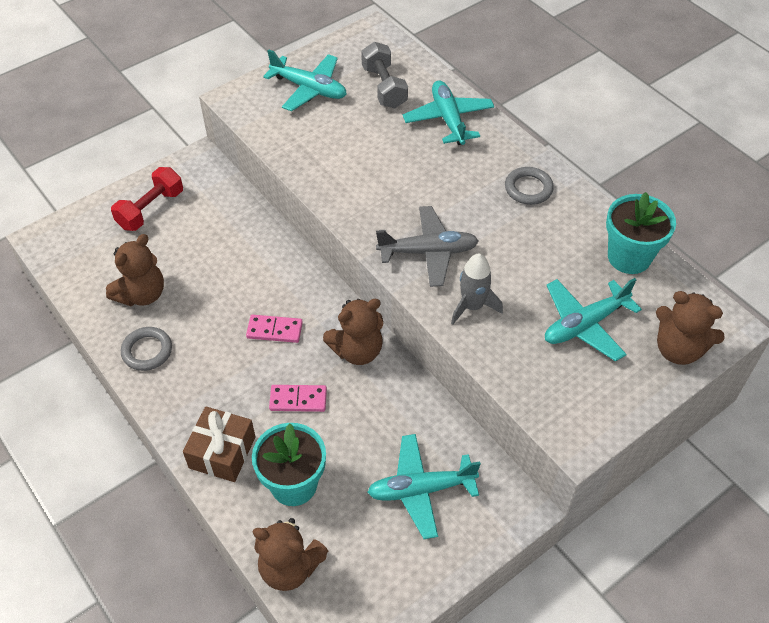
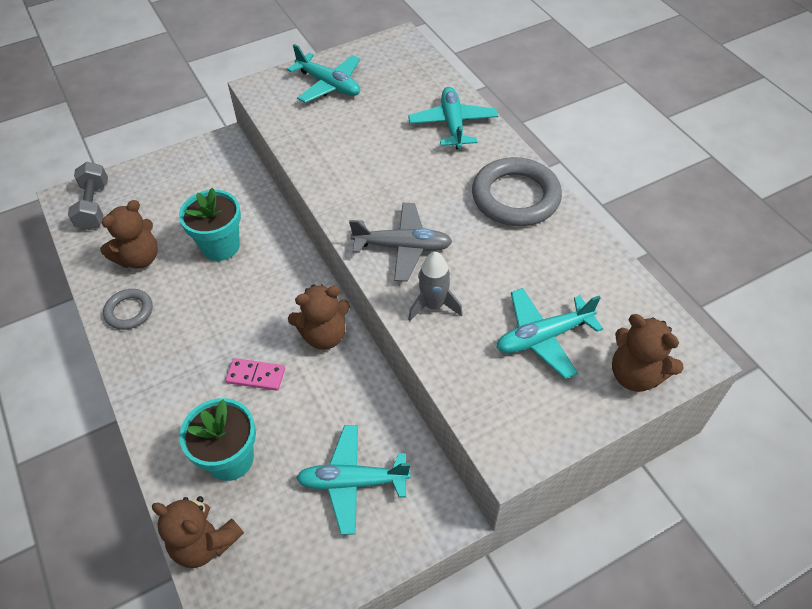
camera: 10 degrees right, 0 degrees up
red dumbbell [111,167,183,231] -> none
brown gift [183,407,255,482] -> none
pink domino [246,315,303,343] -> none
grey dumbbell [361,42,408,108] -> grey dumbbell moved to [68,162,108,230]
grey ring [505,167,554,205] -> grey ring [472,157,562,226], size x1.85
turquoise flower pot [606,192,676,274] -> turquoise flower pot moved to [179,188,241,261]

